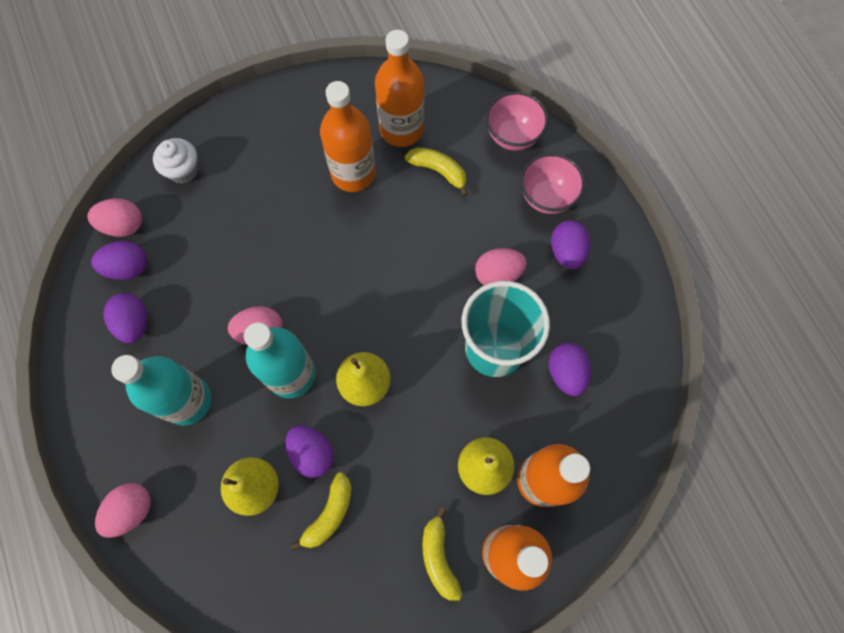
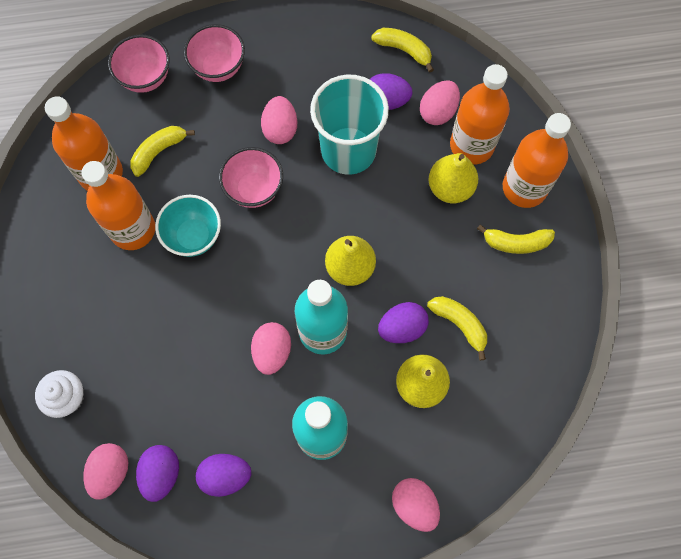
camera: 75 degrees left, 0 degrees up
purple egg [551,220,590,269] -> none
none -> turquoise bowl [155,195,221,257]
none -> pink bowl [219,147,283,208]
none -> yellow banana [371,28,434,73]
none -> pink egg [420,80,460,125]

